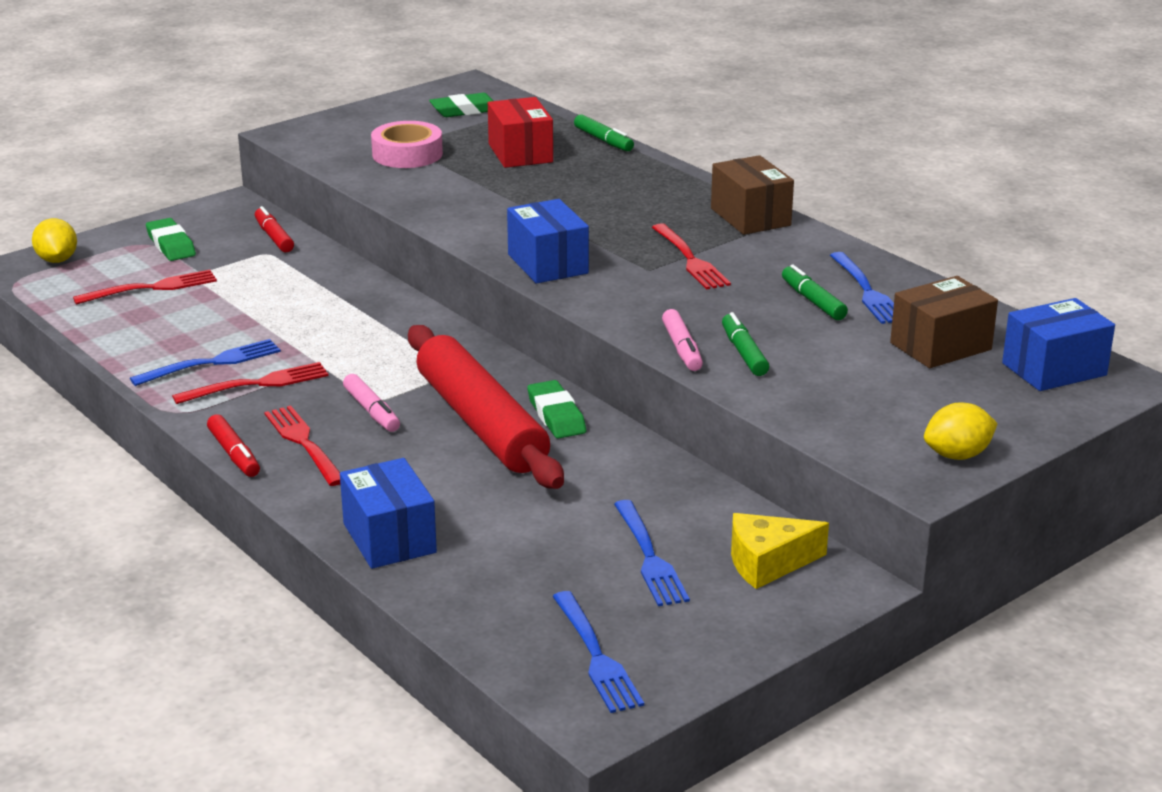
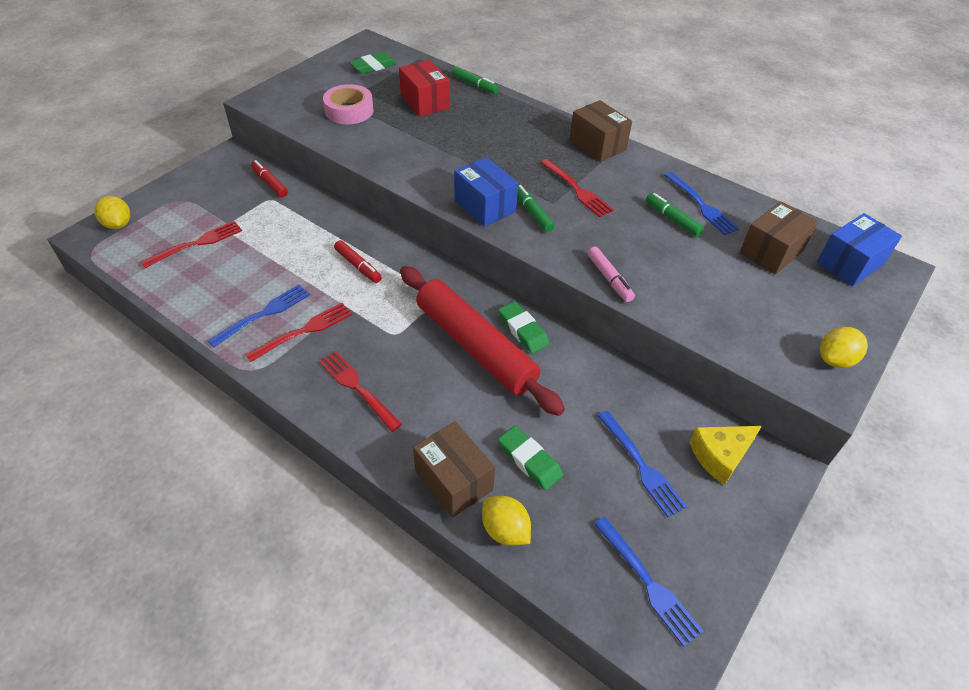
camera: 15 degrees left, 20 degrees up
green eraser [146,218,196,261] -> green eraser moved to [498,426,563,491]
red marker [207,414,260,477] -> red marker moved to [334,240,382,283]
blue box [340,458,437,569] -> brown box [413,422,495,518]
pink marker [343,374,400,432] -> none
green marker [722,312,769,376] -> green marker moved to [517,185,555,232]
none -> yellow lemon [482,496,531,546]

